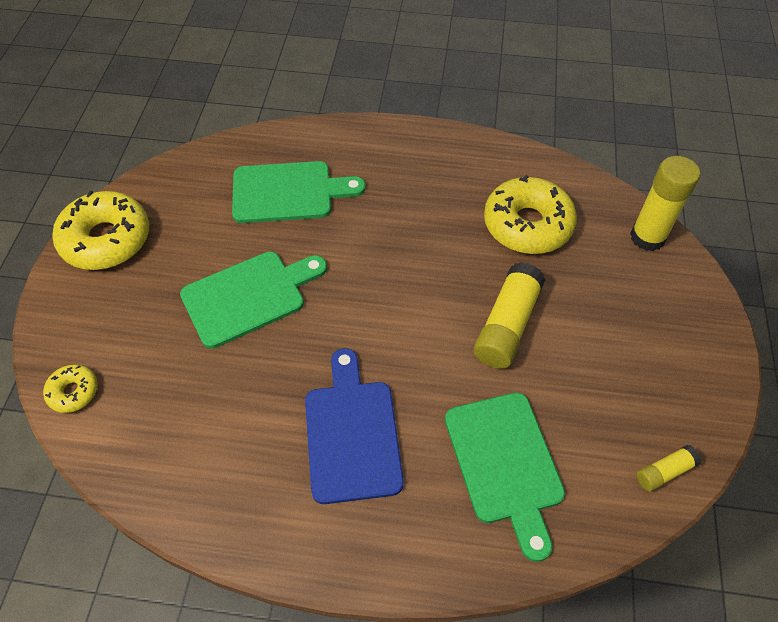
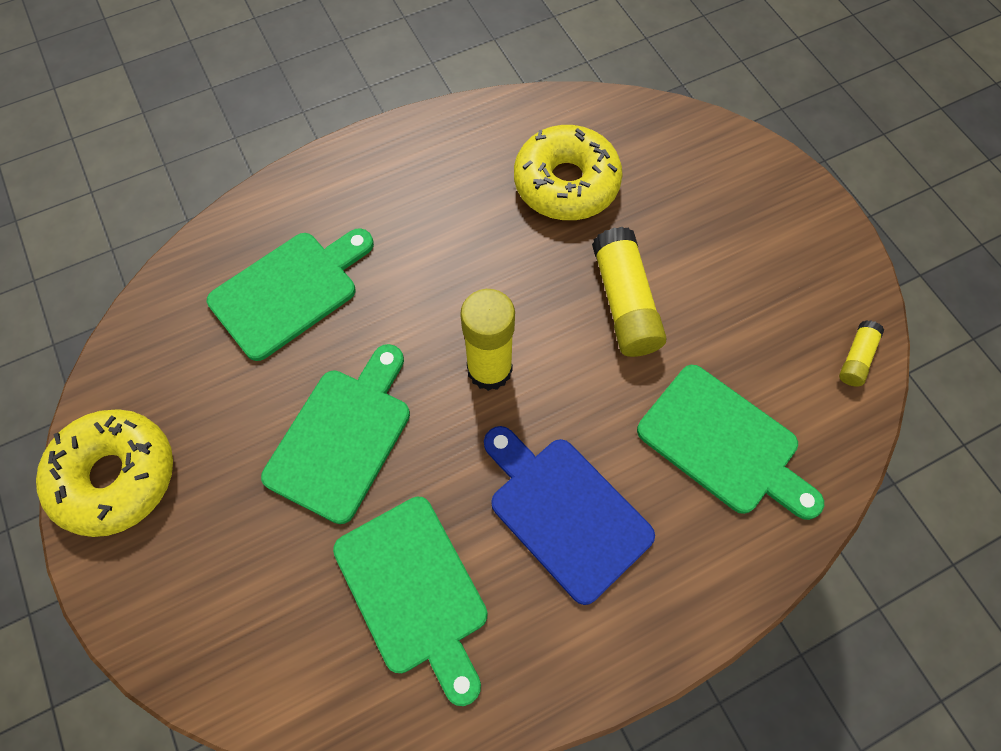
camera: 35 degrees left, 10 degrees up
yellow donut [43,364,98,413] -> none
yellow glue stick [630,156,700,251] -> yellow glue stick moved to [460,289,515,391]
none -> green cutting board [333,497,488,706]

